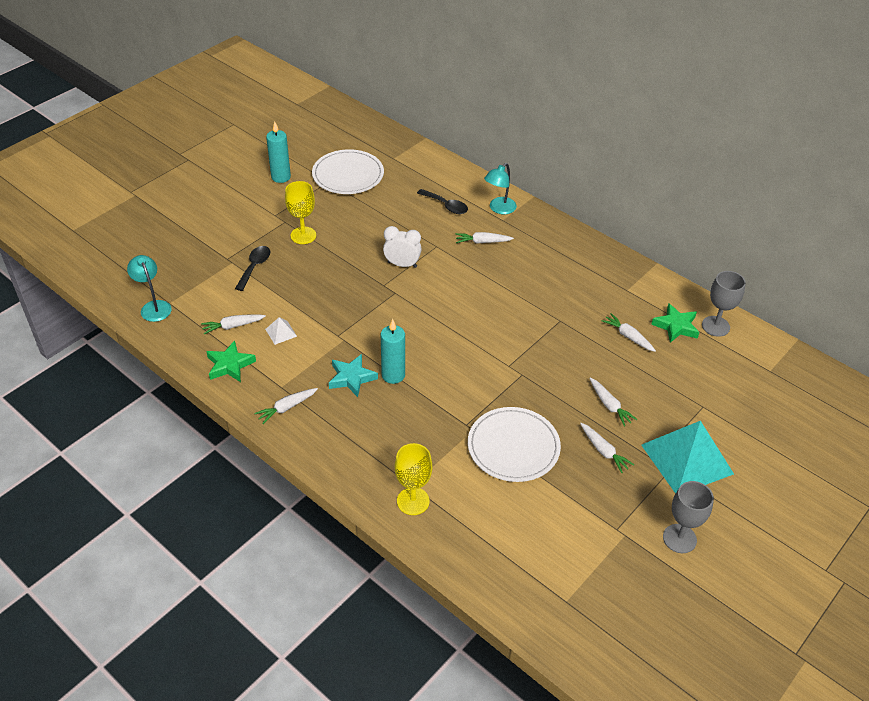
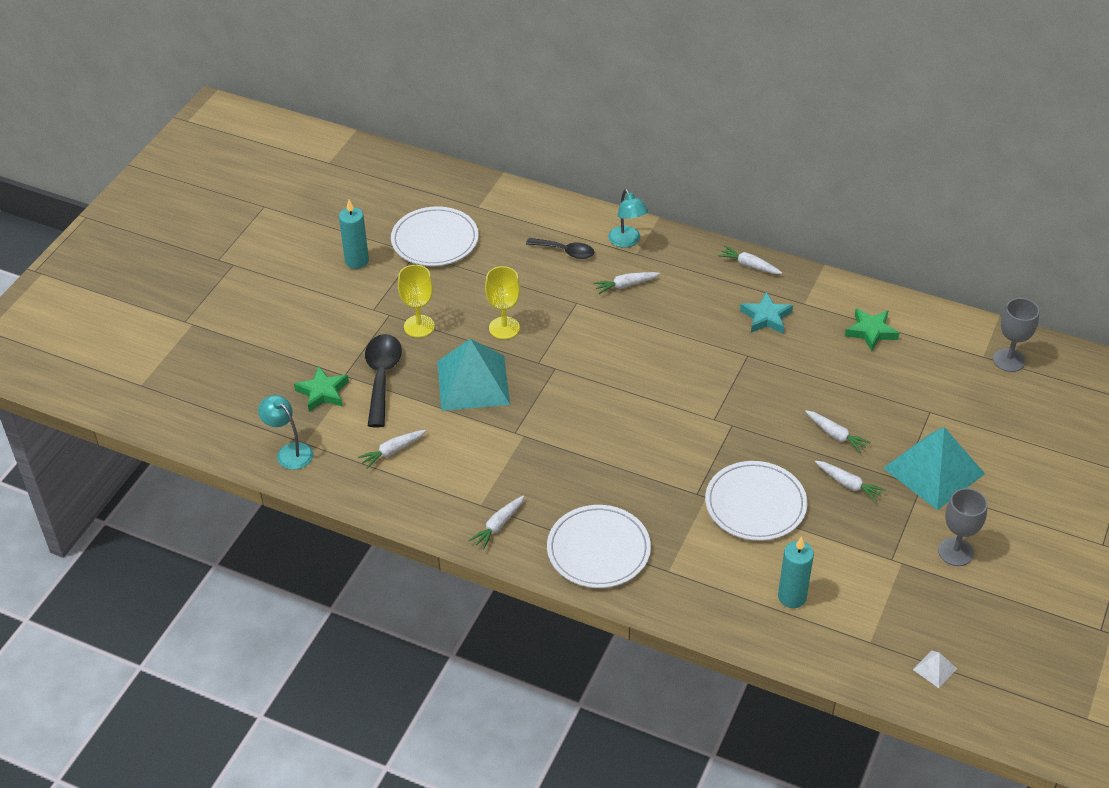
camera: 15 degrees left, 0 degrees up
green star [206,340,256,382] -> green star moved to [294,366,349,412]
black spoon [235,246,271,291] -> black spoon [365,334,402,427], size x1.57
white pyramid [265,317,297,345] -> white pyramid moved to [913,651,957,688]
turquoise star [329,354,378,397] -> turquoise star moved to [740,292,793,334]
turquoise candle [381,319,405,384] -> turquoise candle moved to [778,536,814,608]
white clock [383,226,422,268] -> none
yellow goblet [395,443,432,515] -> yellow goblet moved to [485,266,520,339]
turquoise lamp [484,163,517,214] -> turquoise lamp turned 45 degrees counterclockwise [608,189,648,248]
white carrot [602,313,656,352] -> white carrot moved to [718,246,782,274]
grey goblet [702,271,746,337] -> grey goblet moved to [993,298,1039,372]
none -> turquoise pyramid [437,339,510,411]
none -> white plate [547,505,651,588]

